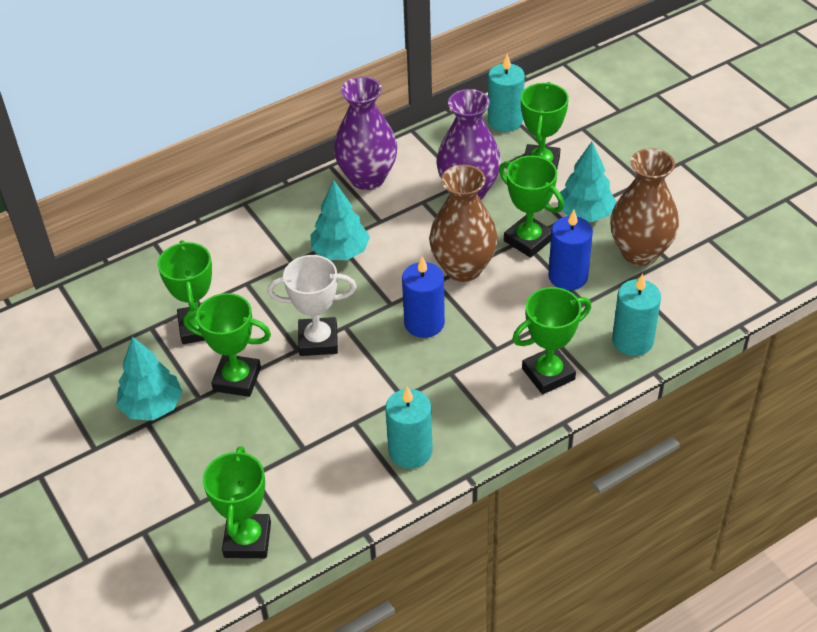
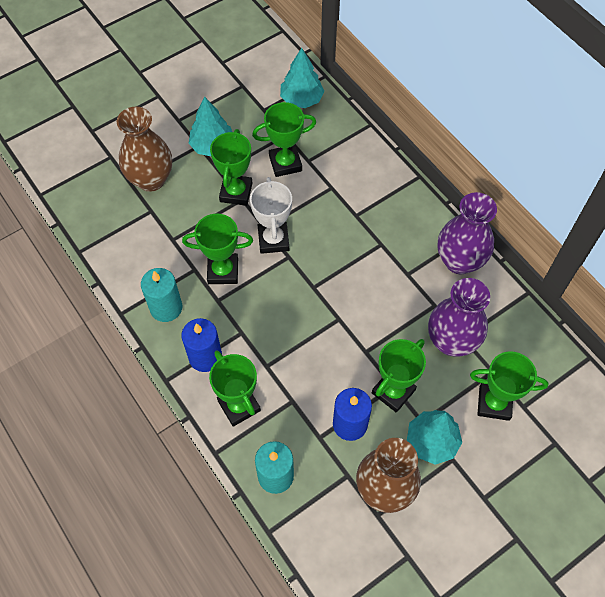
camera: 85 degrees right, 15 degrees up
green trophy [203,446,271,558] -> green trophy moved to [182,214,253,284]
turquoise tree [310,180,370,260] -> turquoise tree moved to [280,48,324,108]
blue candle [402,257,445,338] -> blue candle moved to [181,318,222,372]
brown vase [429,165,498,282] -> brown vase moved to [117,107,172,192]
turquoise candle [488,54,525,132] -> none

